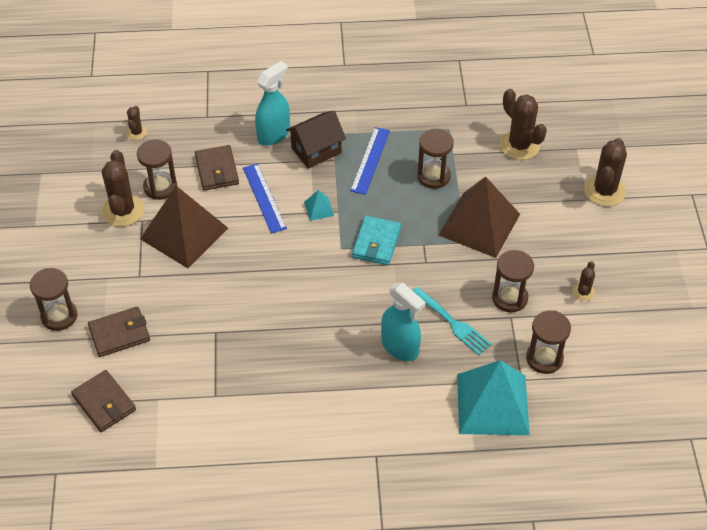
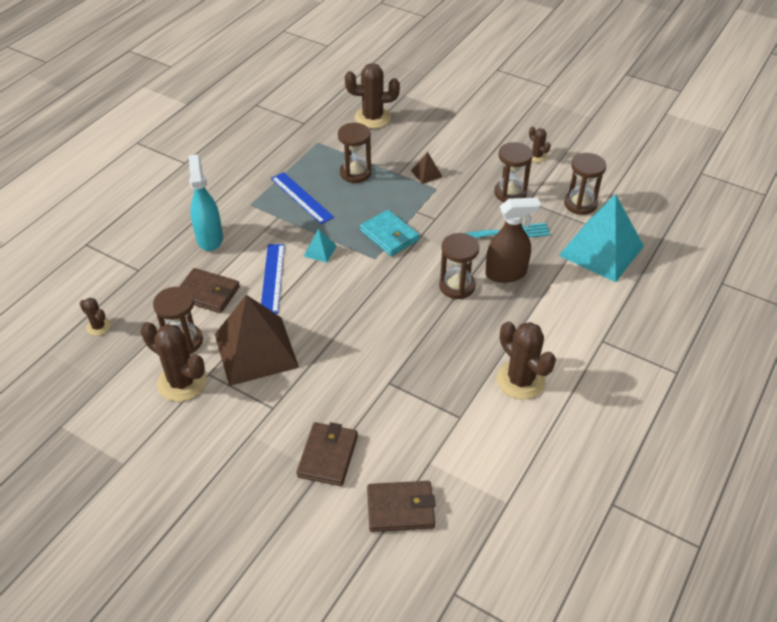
camera: 55 degrees left, 5 degrees down
brown hourglass [30,268,77,331] -> brown hourglass moved to [439,233,479,299]
blue ruler [243,163,287,234] -> blue ruler turned 75 degrees clockwise [261,244,285,314]
brown house [286,111,346,169] -> none
turquoise spray bottle [381,282,426,361] -> brown spray bottle [485,198,541,283]
brown pyramid [438,176,520,258] -> brown pyramid [411,152,443,184], size x0.41
brown cactus [584,138,627,206] -> brown cactus moved to [497,322,556,400]

